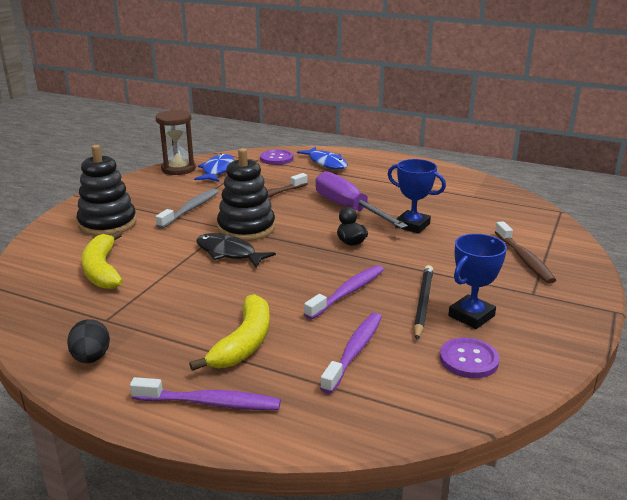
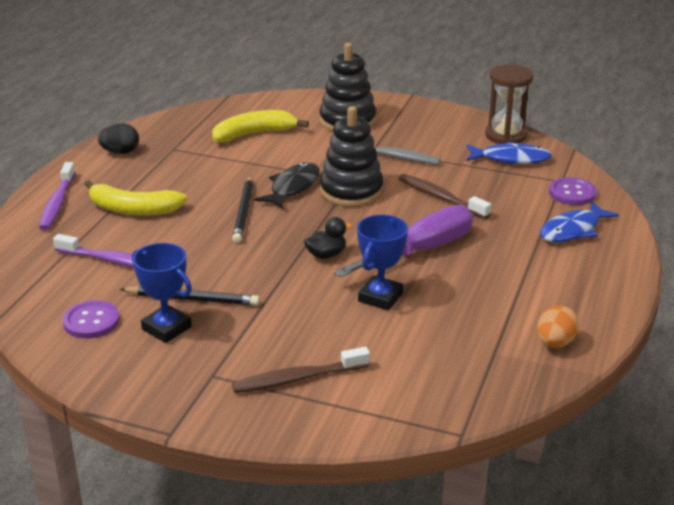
camera: 85 degrees right, 5 degrees up
purple toothbrush [304,265,384,320] -> none
none -> black pencil [232,175,253,243]
none -> orange egg [537,305,579,348]

